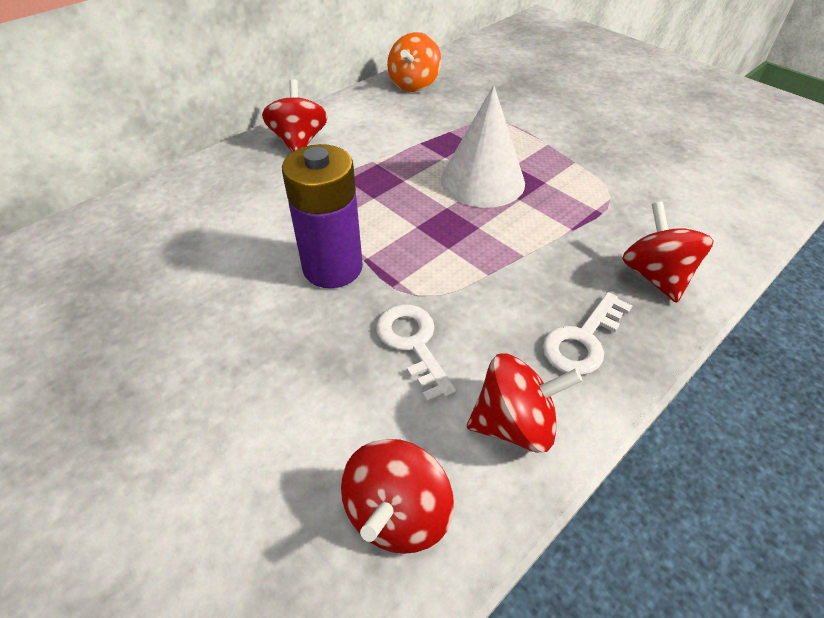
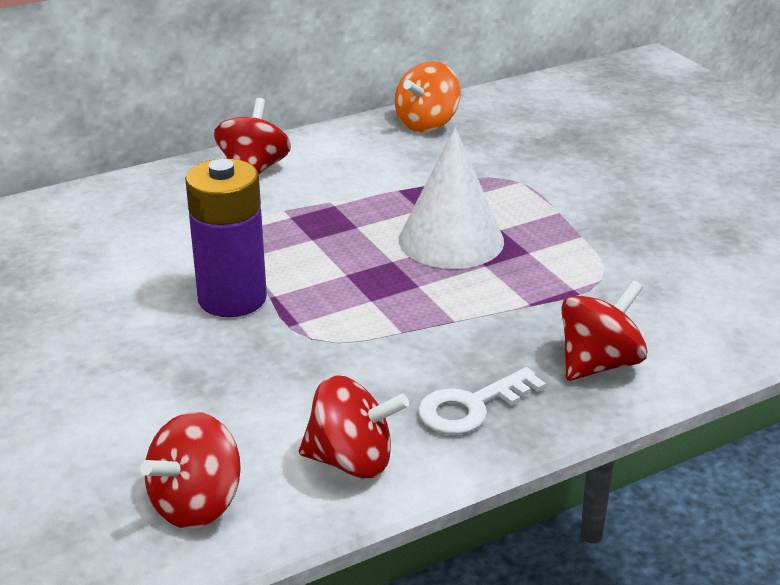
camera: 15 degrees right, 15 degrees down
white key [376,304,456,403] -> none
red spinning top [622,201,714,303] -> red spinning top turned 45 degrees clockwise [561,280,647,381]

